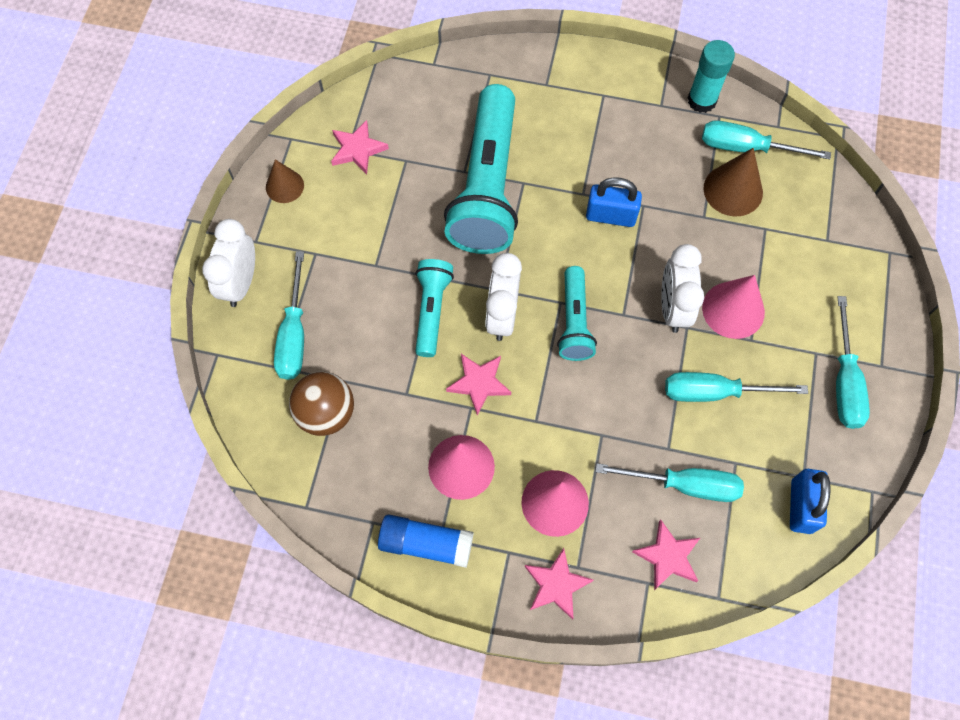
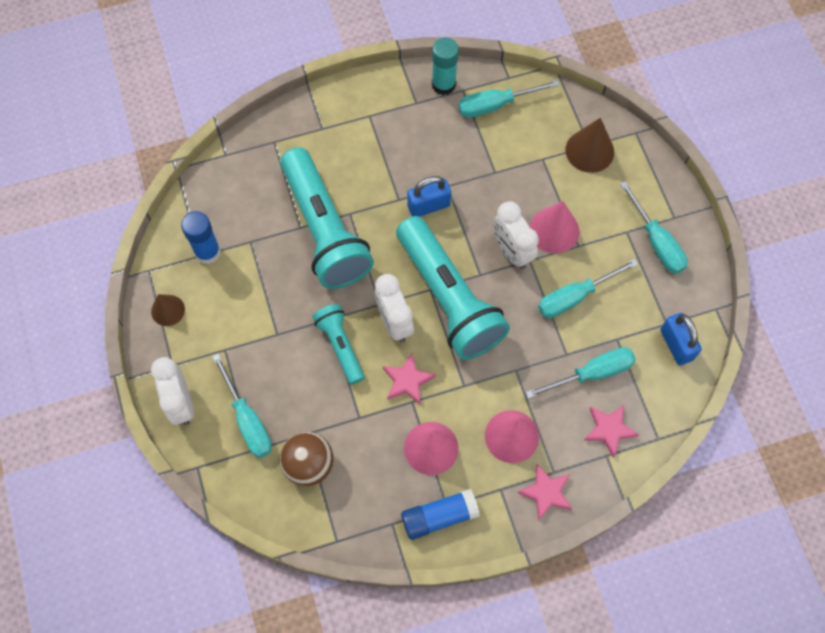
camera: 30 degrees left, 0 degrees up
pink star [331,120,389,174] -> blue glue stick [181,211,221,264]
turquoise flashlight [557,266,597,361] -> turquoise flashlight [396,216,510,360], size x1.94
brown cone [703,148,763,217] -> brown cone moved to [566,118,614,173]

